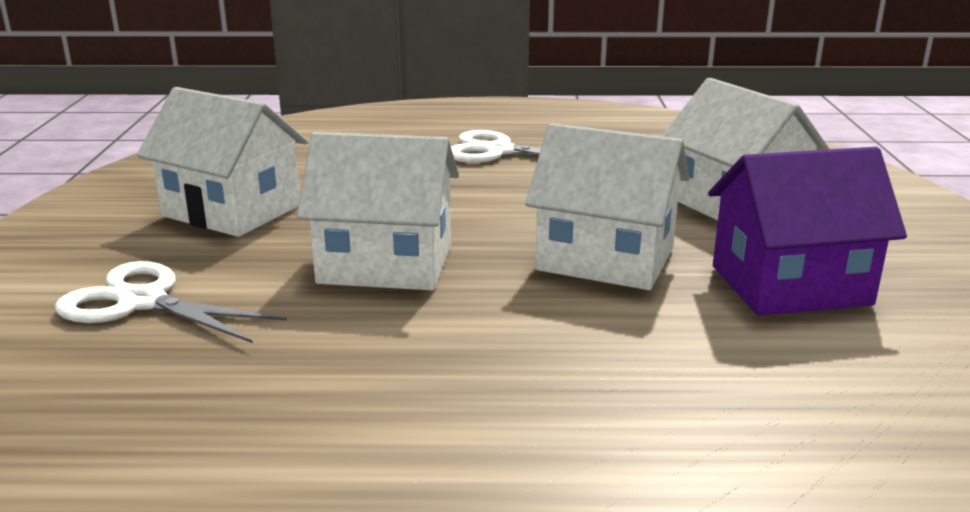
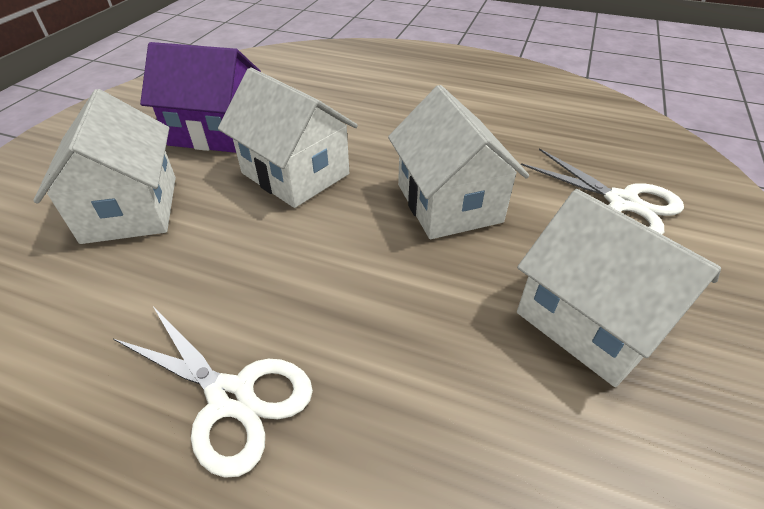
camera: 160 degrees left, 20 degrees up
white house [297,132,459,290] -> white house turned 45 degrees clockwise [388,85,529,239]

